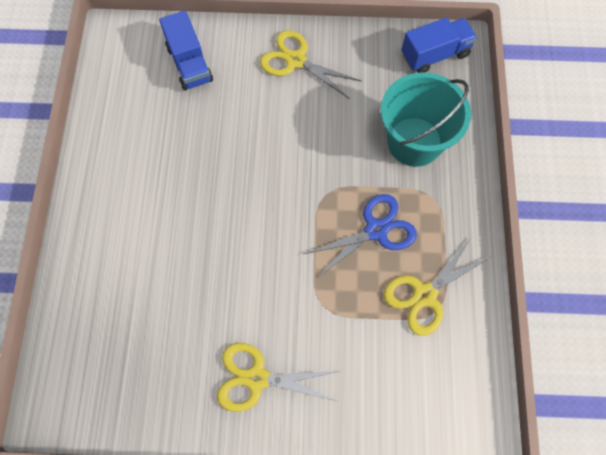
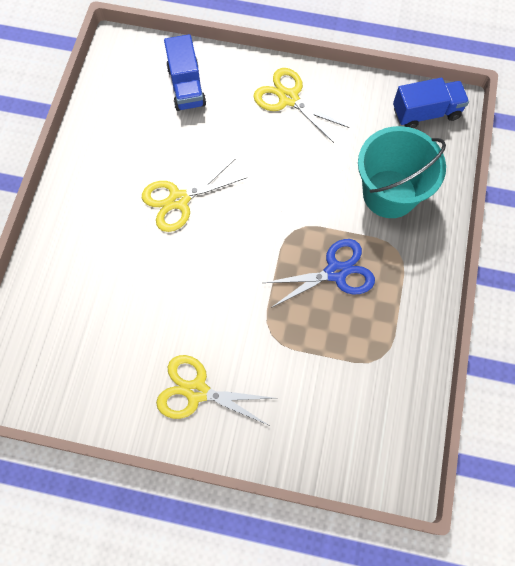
camera: 10 degrees right, 0 degrees up
yellow scissors [384,238,491,336] -> yellow scissors moved to [142,159,248,232]

